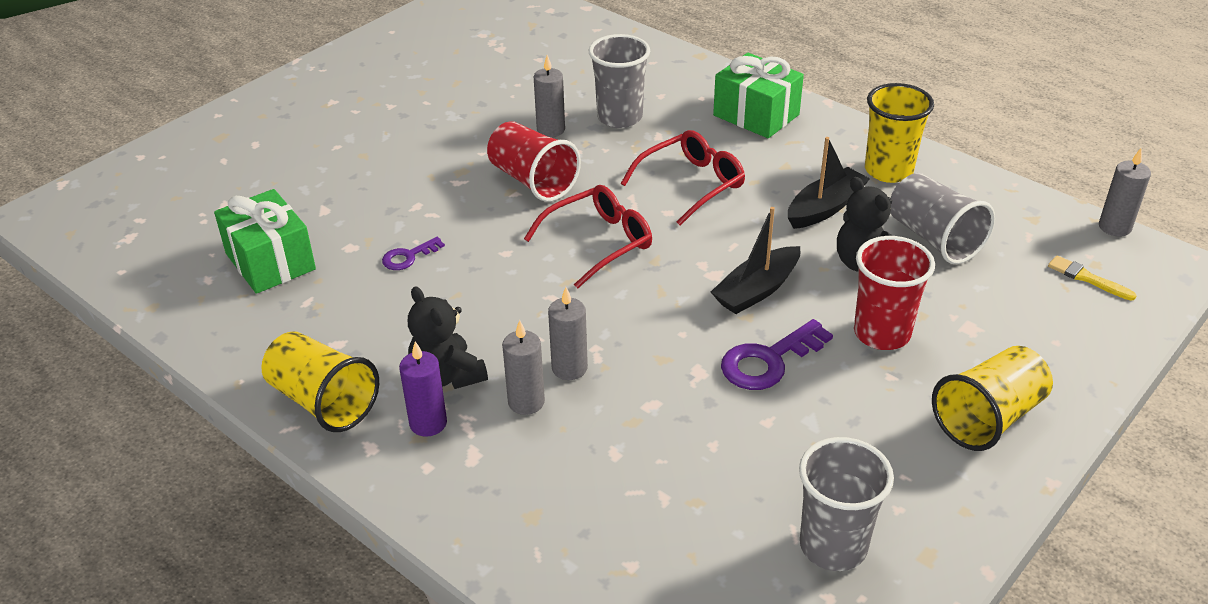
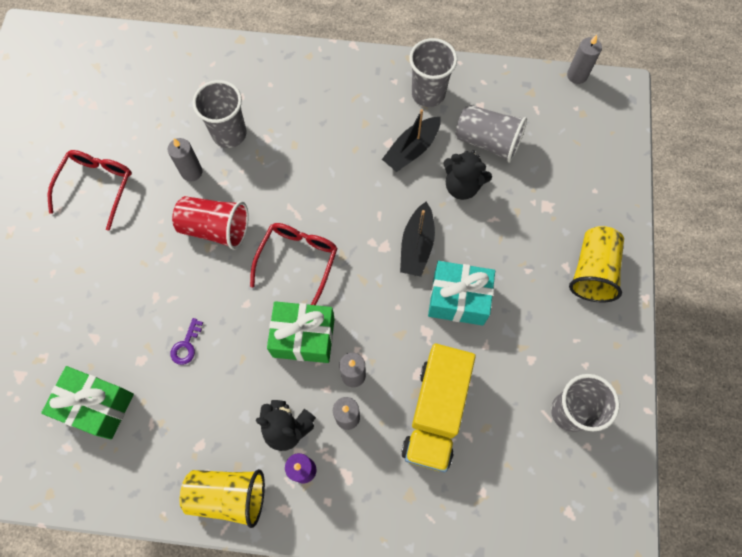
camera: 35 degrees left, 30 degrees up
red glasses [621,130,745,226] -> red glasses moved to [48,150,132,231]
green gift [713,53,804,138] -> green gift moved to [267,301,335,363]
purple key [721,319,833,390] -> turquoise gift [428,261,495,326]
black boat [788,137,870,229] -> black boat turned 150 degrees counterclockwise [382,109,441,172]
red cup [854,236,935,350] -> none
yellow cup [865,83,934,183] -> grey cup [409,38,457,107]
yellow brush [1048,255,1137,301] -> none
none -> yellow truck [401,343,476,472]

